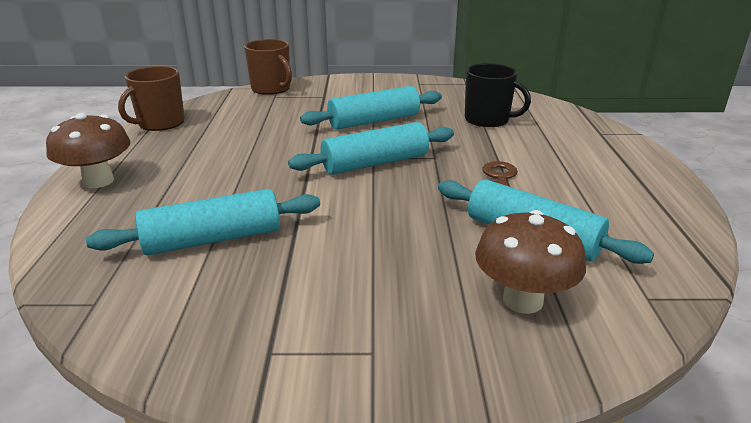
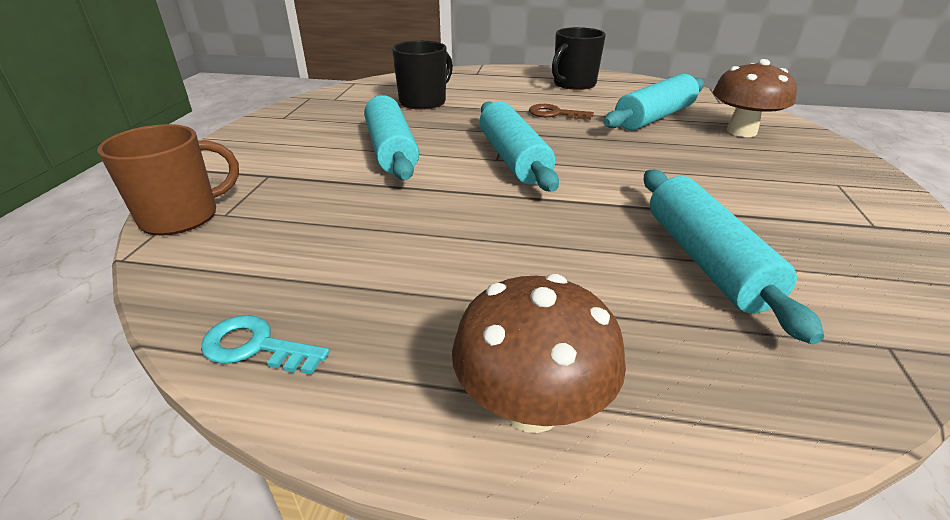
camera: 80 degrees left, 5 degrees up
brown mug [118,66,185,131] -> turquoise key [201,315,330,375]
none -> black mug [552,27,606,90]

